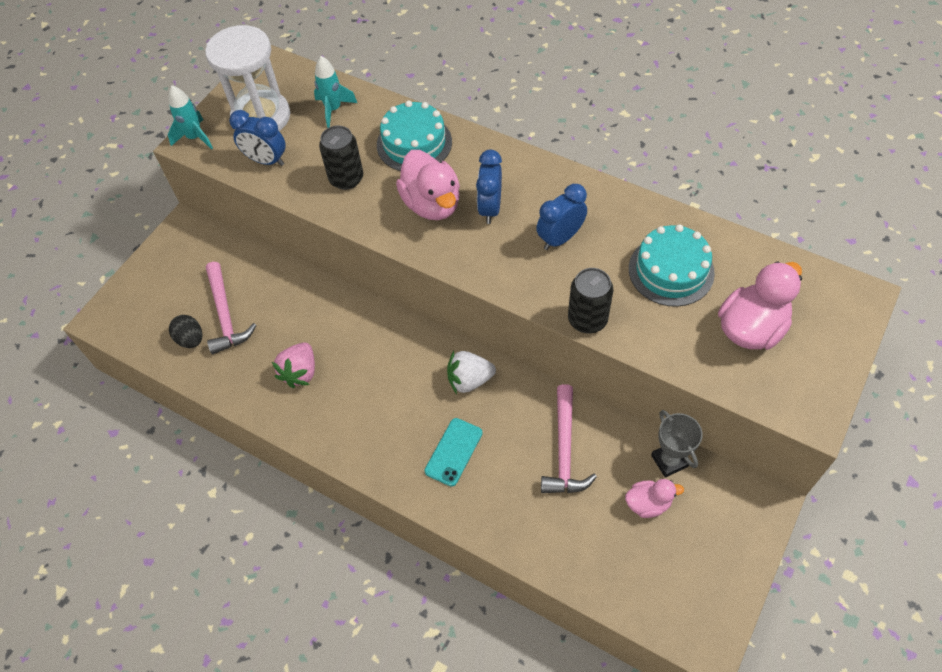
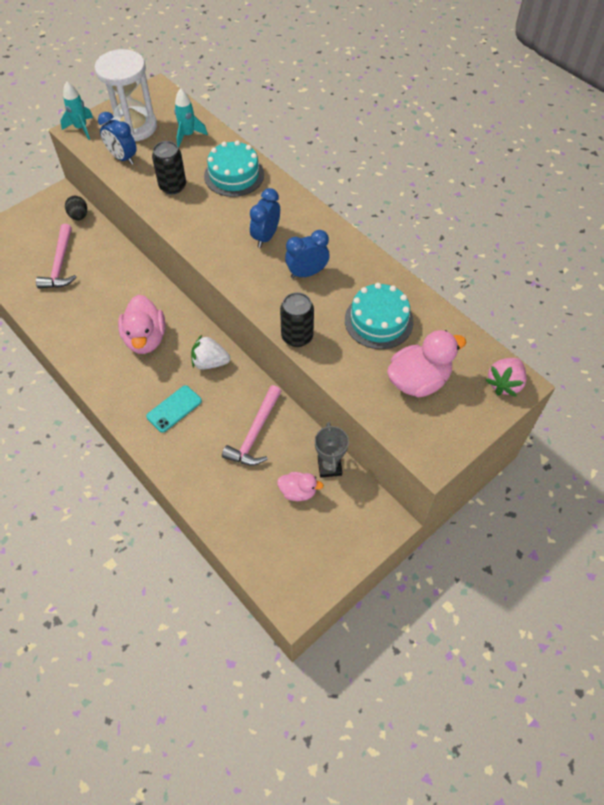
camera: 15 degrees right, 0 degrees up
black egg [169,315,202,348] -> black egg moved to [65,195,87,220]
pink strawberry [272,342,315,388] -> pink strawberry moved to [485,358,527,397]
pink duck [396,150,460,220] -> pink duck moved to [118,295,165,354]

